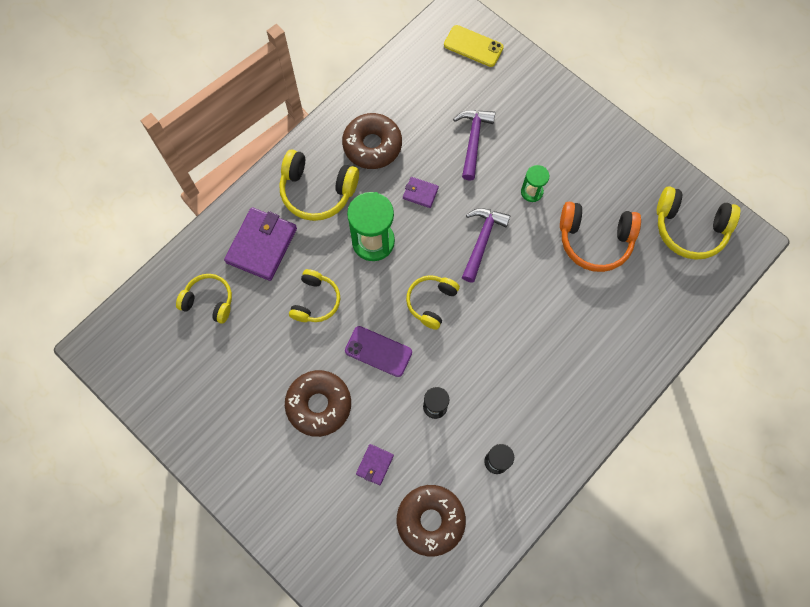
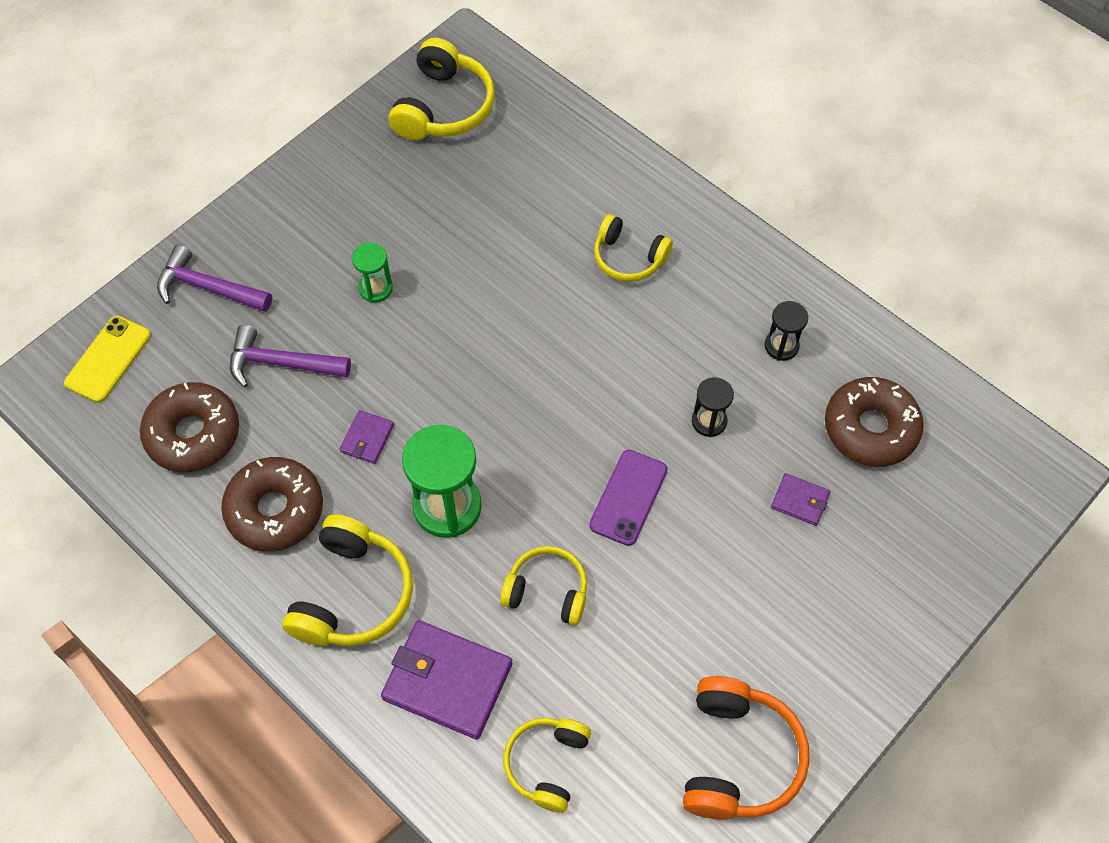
camera: 90 degrees left, 10 degrees down
brown donut [285,370,351,437] -> brown donut moved to [140,382,239,472]
yellow headphones [406,275,460,330] -> yellow headphones moved to [594,214,673,282]
purple hammer [462,208,510,283] -> purple hammer moved to [157,245,272,312]
orange headphones [560,202,641,272] -> orange headphones moved to [683,676,810,820]

